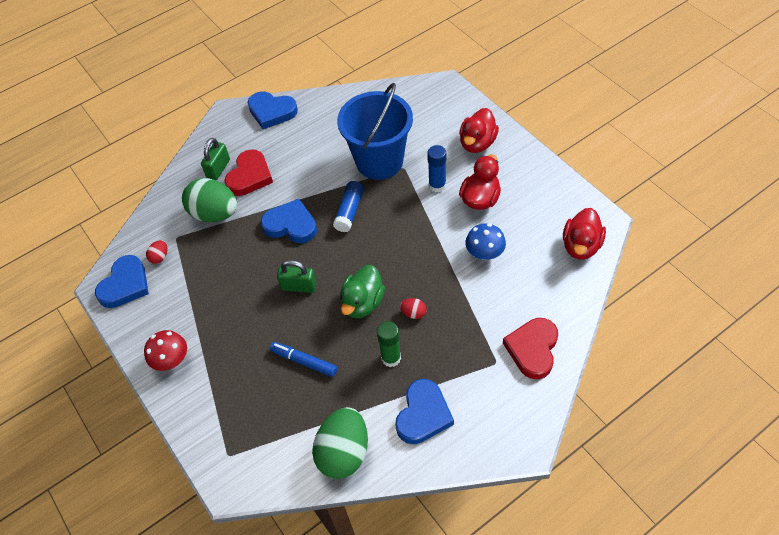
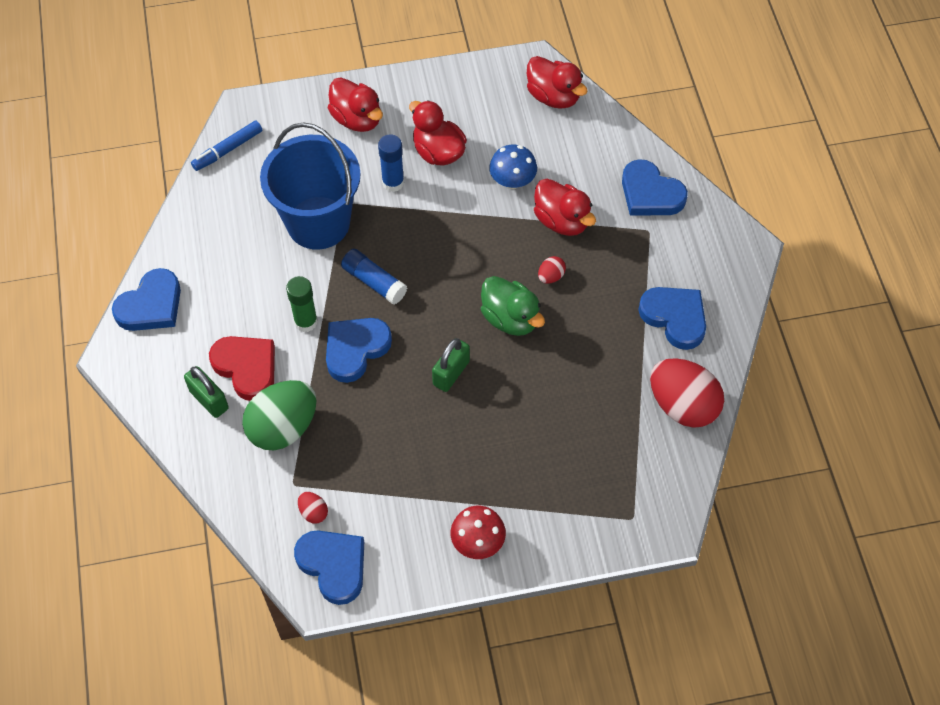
camera: 70 degrees left, 5 degrees up
blue marker [270,342,338,377] -> blue marker moved to [191,120,262,171]
green egg [312,407,368,479] -> red egg [650,358,724,428]
green glue stick [377,321,401,367] -> green glue stick moved to [286,276,318,332]
red heart [503,318,558,379] -> blue heart [622,159,688,215]
none -> red duck [534,179,596,236]

